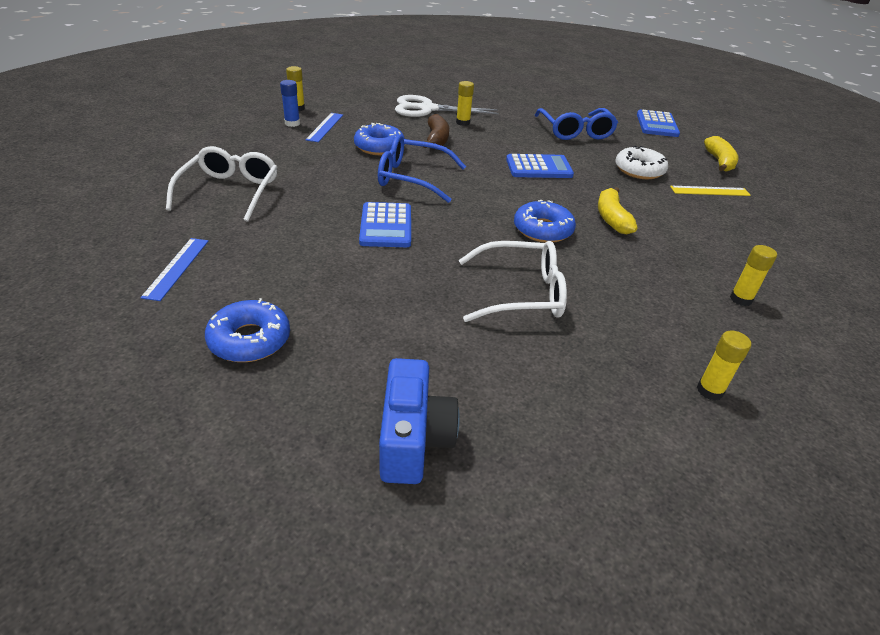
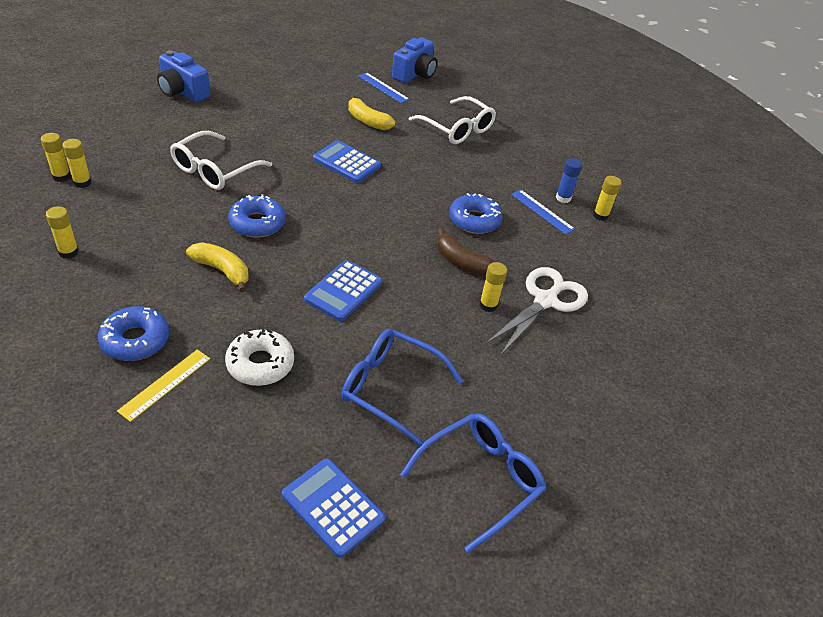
camera: 125 degrees right, 5 degrees up
blue donut [205,298,290,362] -> blue donut moved to [98,306,169,361]
blue glasses [378,135,466,203] -> blue glasses moved to [400,413,546,553]
yellow banana [704,136,739,172] -> yellow banana moved to [348,95,395,130]
none -> yellow glue stick [62,139,91,188]
none -> blue camera [392,37,437,83]

